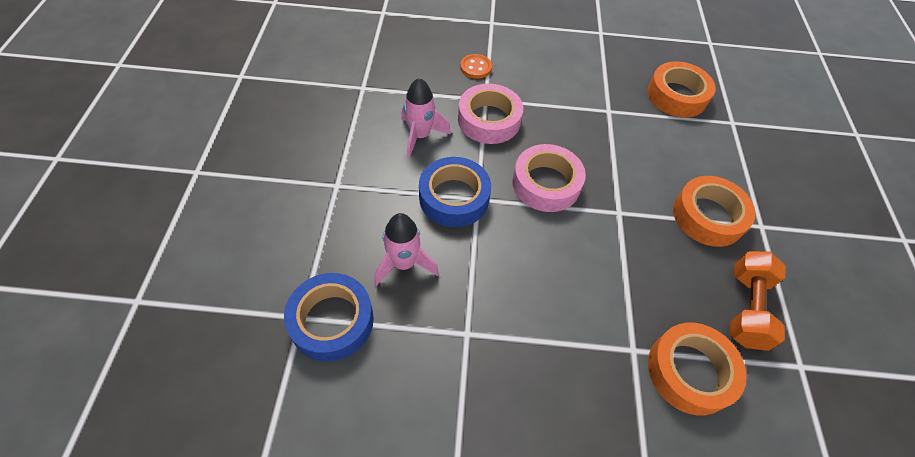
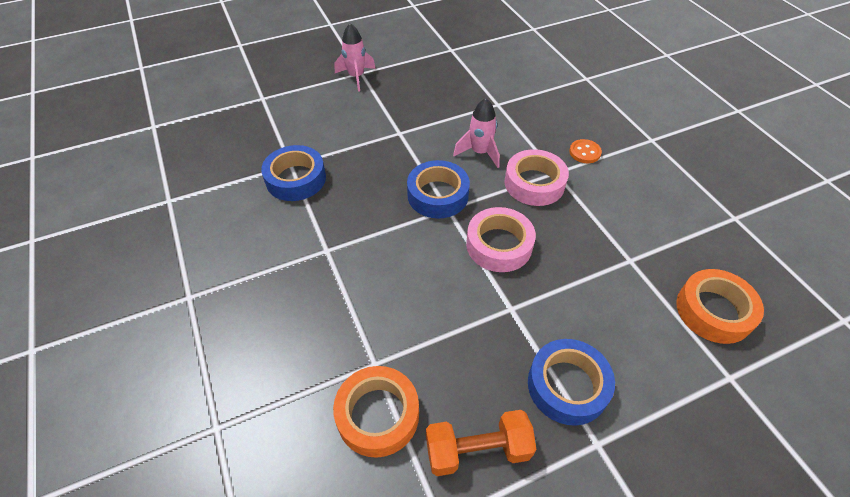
camera: 65 degrees right, 5 degrees down
pink rocket [374,213,439,286] -> pink rocket moved to [335,23,376,92]
orange tape [673,176,756,247] -> blue tape [528,339,615,426]

